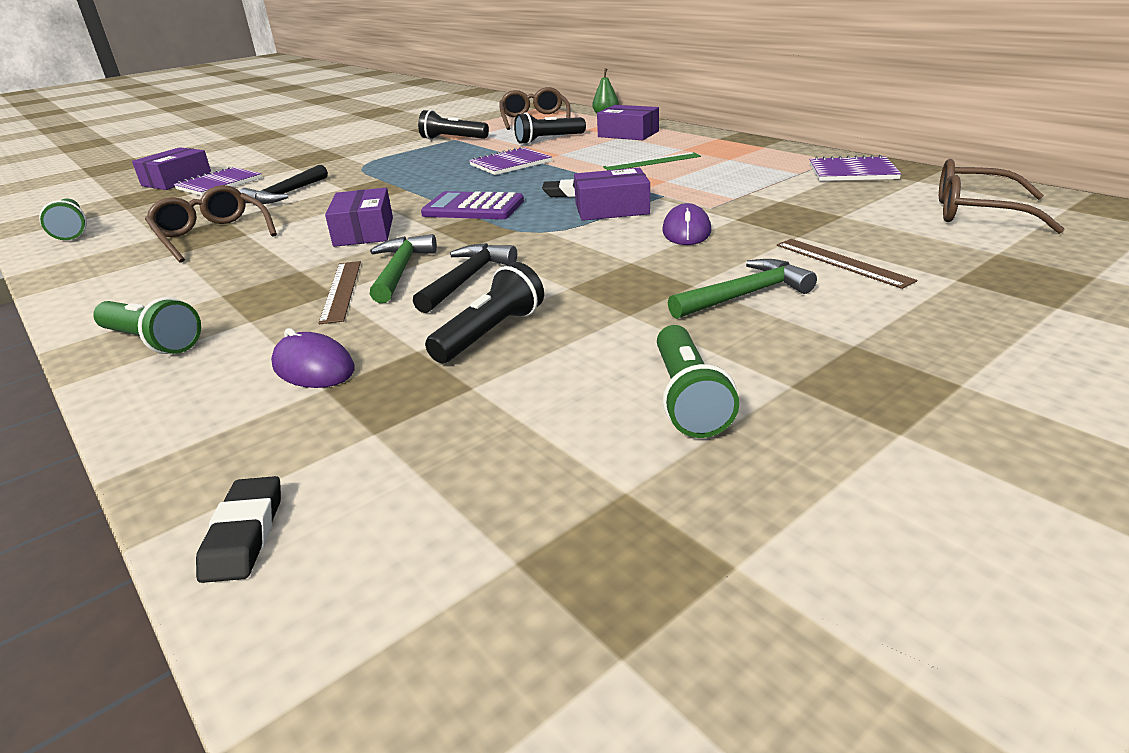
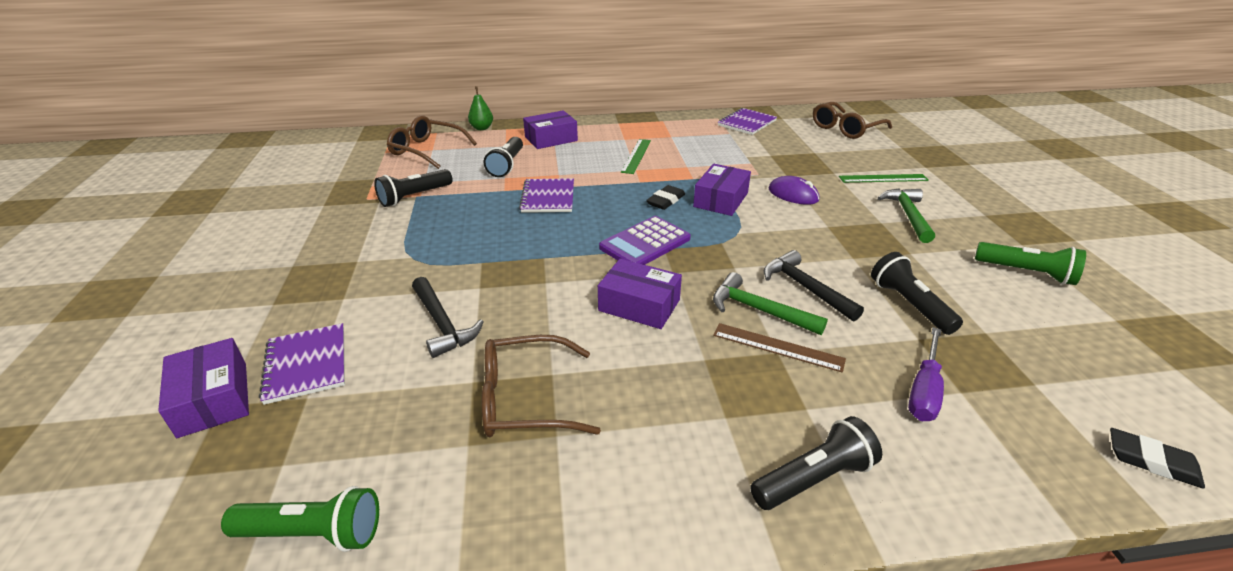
camera: 60 degrees left, 5 degrees up
green flashlight [93,297,201,354] -> black flashlight [750,416,882,510]
purple mouse [271,328,355,388] -> purple screwdriver [908,327,944,421]
brown ruler [777,239,917,289] -> green ruler [839,174,929,183]

